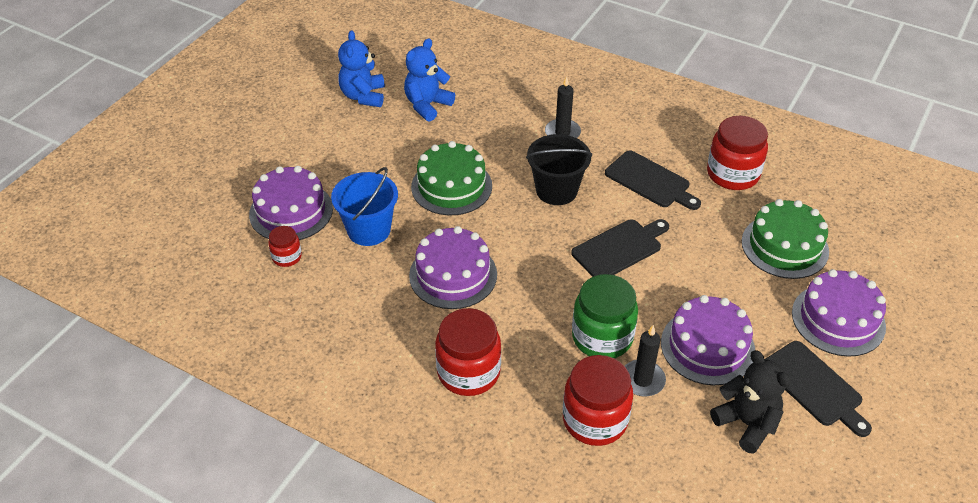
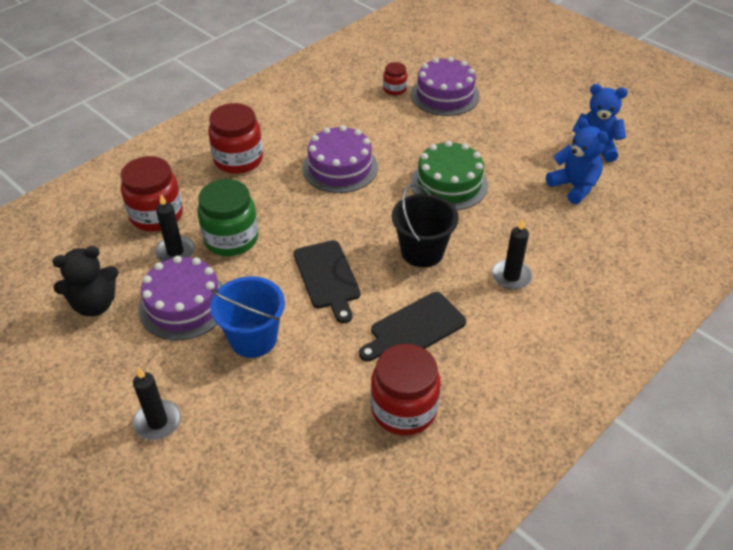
camera: 105 degrees right, 0 degrees up
blue bucket [331,167,398,246] -> blue bucket moved to [210,276,285,358]
green cake [742,199,829,279] -> none
black cutting board [765,341,872,437] -> none
purple cake [792,269,886,357] -> black candle [133,367,181,440]

